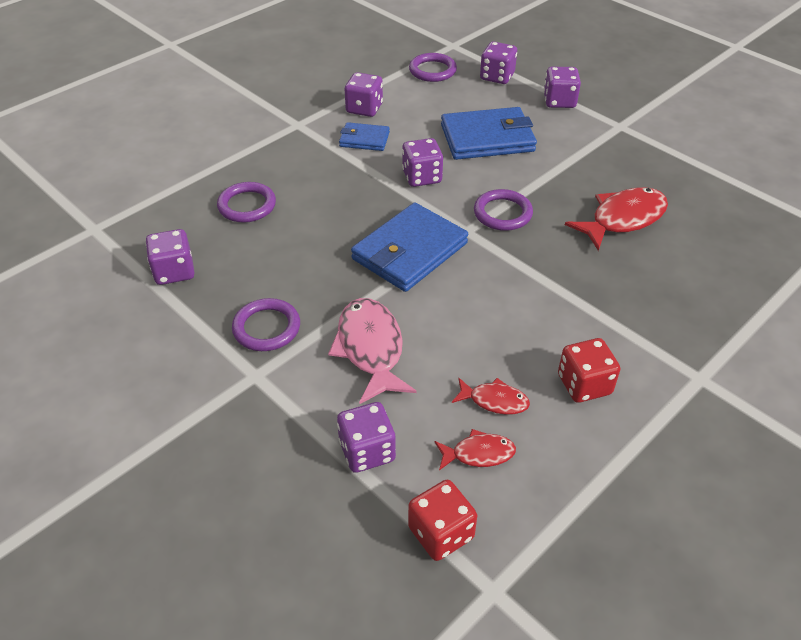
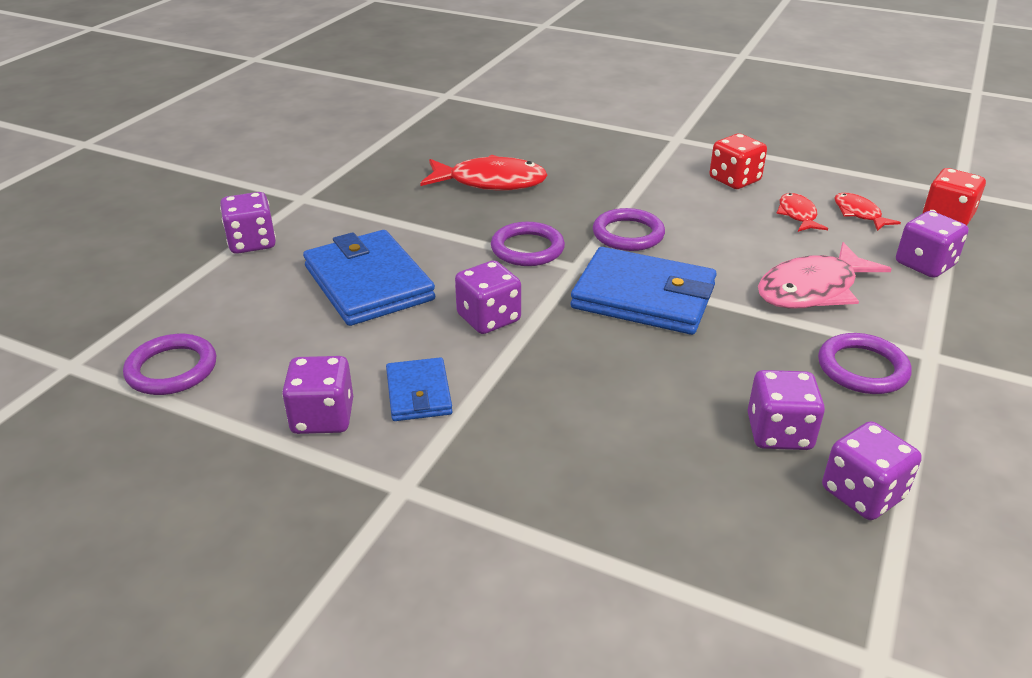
camera: 110 degrees left, 10 degrees down
purple ring [217,182,276,223] -> purple ring moved to [593,208,665,251]
purple dice [480,41,517,84] -> purple dice moved to [747,370,825,450]
red fish [565,187,668,251] -> red fish turned 150 degrees clockwise [420,155,548,190]

